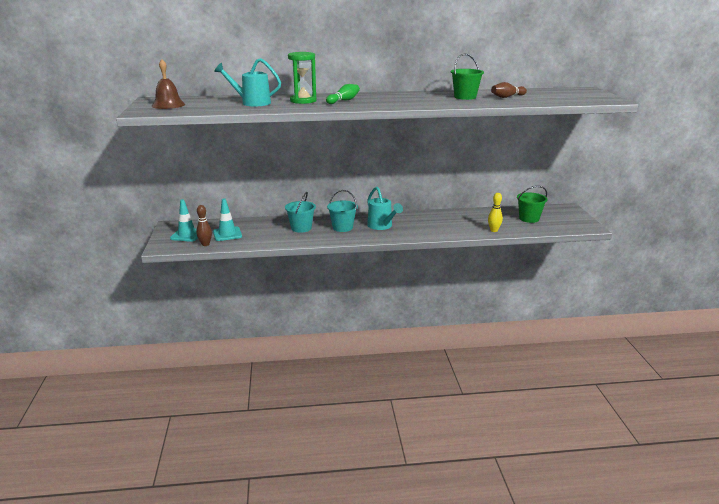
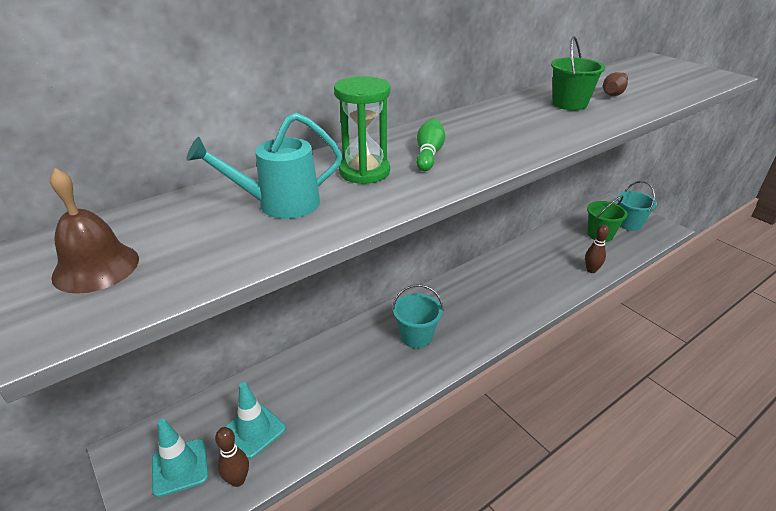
camera: 30 degrees left, 10 degrees up
turquoise bucket [285,192,316,233] -> turquoise bucket moved to [617,181,657,231]
turquoise watering can [367,187,403,230] -> none
yellow bowling pin [488,193,503,232] -> brown bowling pin [585,225,609,273]

